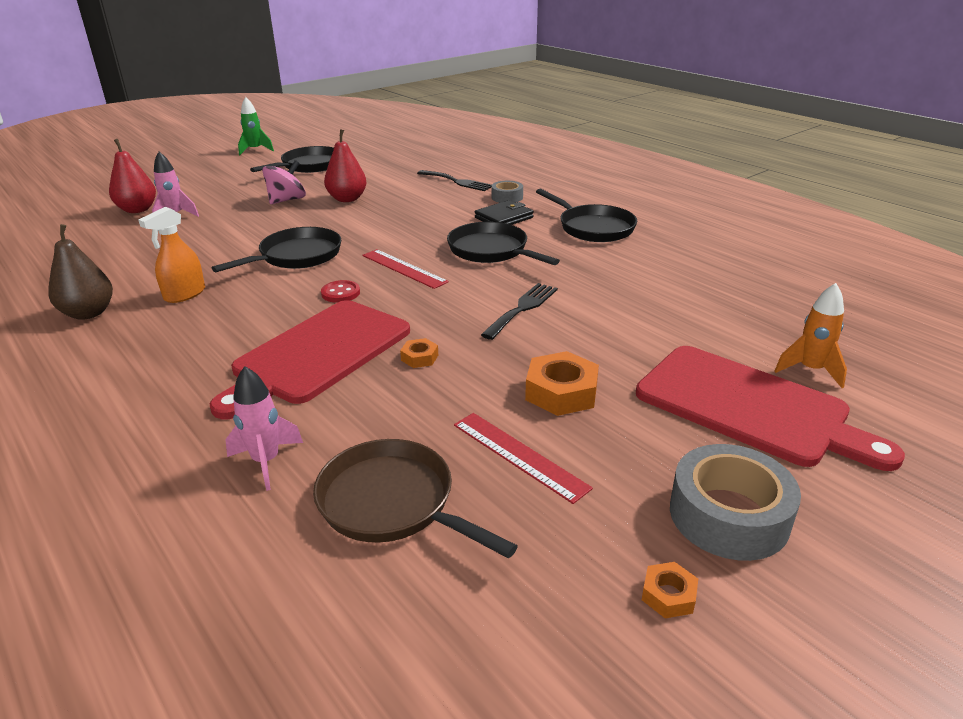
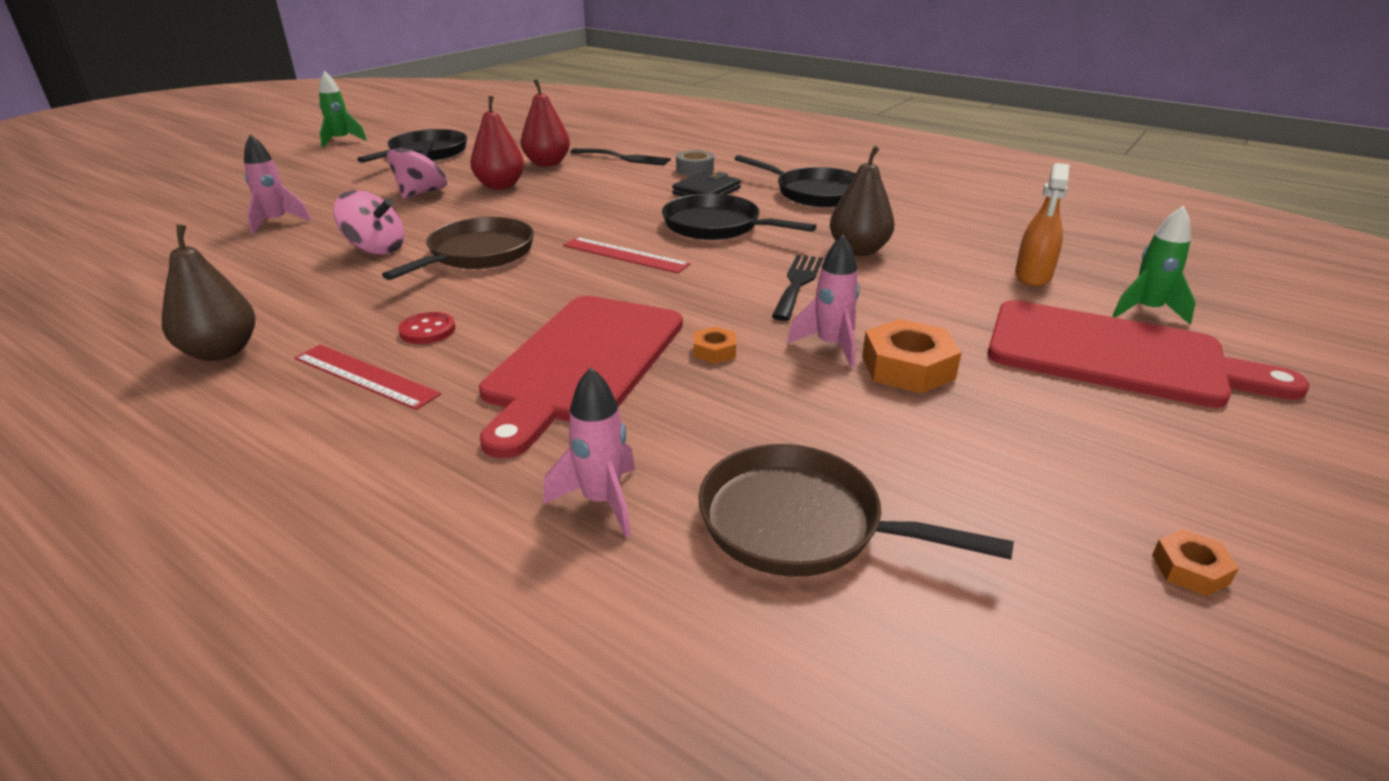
camera: 15 degrees left, 0 degrees up
red pear [109,139,156,213] -> red pear moved to [521,79,570,167]
orange spray bottle [138,207,205,303] -> orange spray bottle moved to [1015,163,1069,286]
black pan [212,227,341,272] -> brown pan [382,217,534,280]
red button [321,280,360,303] -> red button moved to [398,312,455,344]
red ruler [454,413,593,504] -> red ruler moved to [294,345,441,410]
grey tape [670,444,801,561] -> none
orange rocket [775,283,847,388] -> green rocket [1112,205,1196,324]
none -> pink spinning top [334,190,404,255]
none -> pink rocket [787,235,860,368]
none -> brown pear [830,146,895,256]

